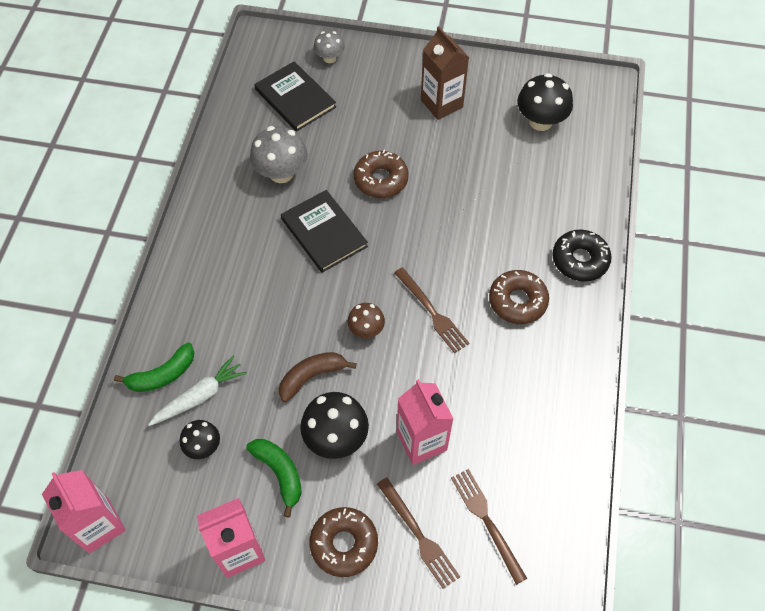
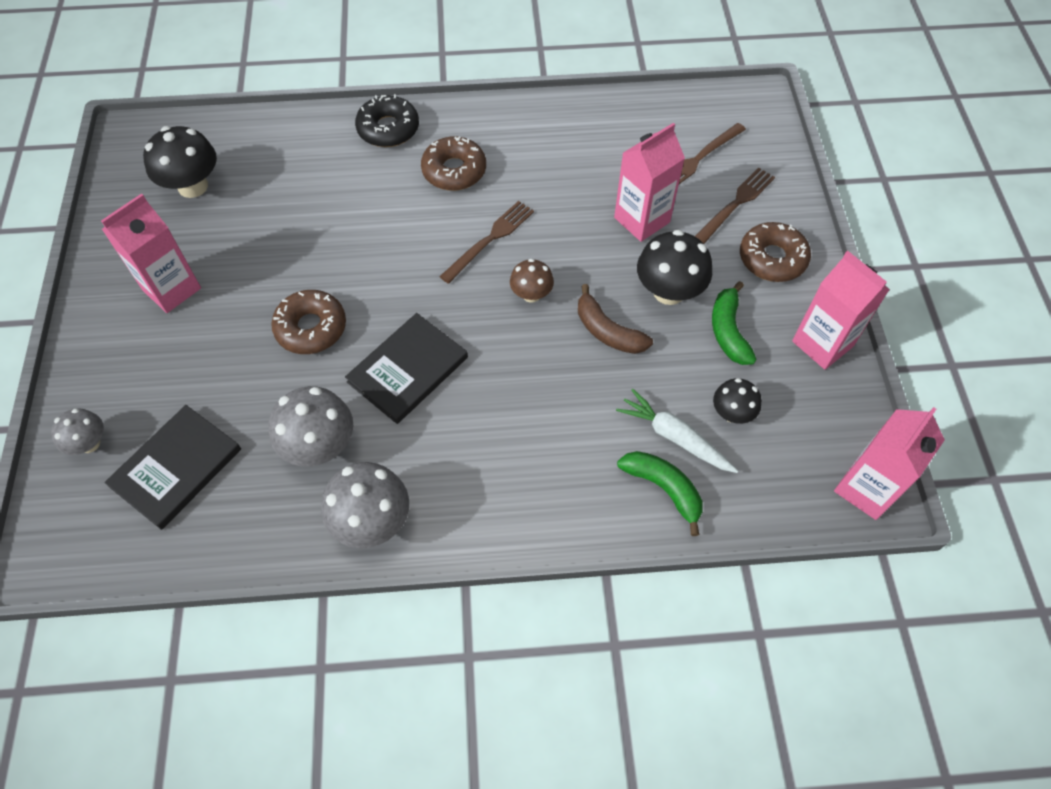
camera: 105 degrees left, 0 degrees up
green banana [246,439,302,518] -> green banana turned 45 degrees counterclockwise [712,281,757,365]
brown carton [421,26,469,120] -> pink carton [101,194,201,313]
none -> grey mushroom [321,462,409,548]

